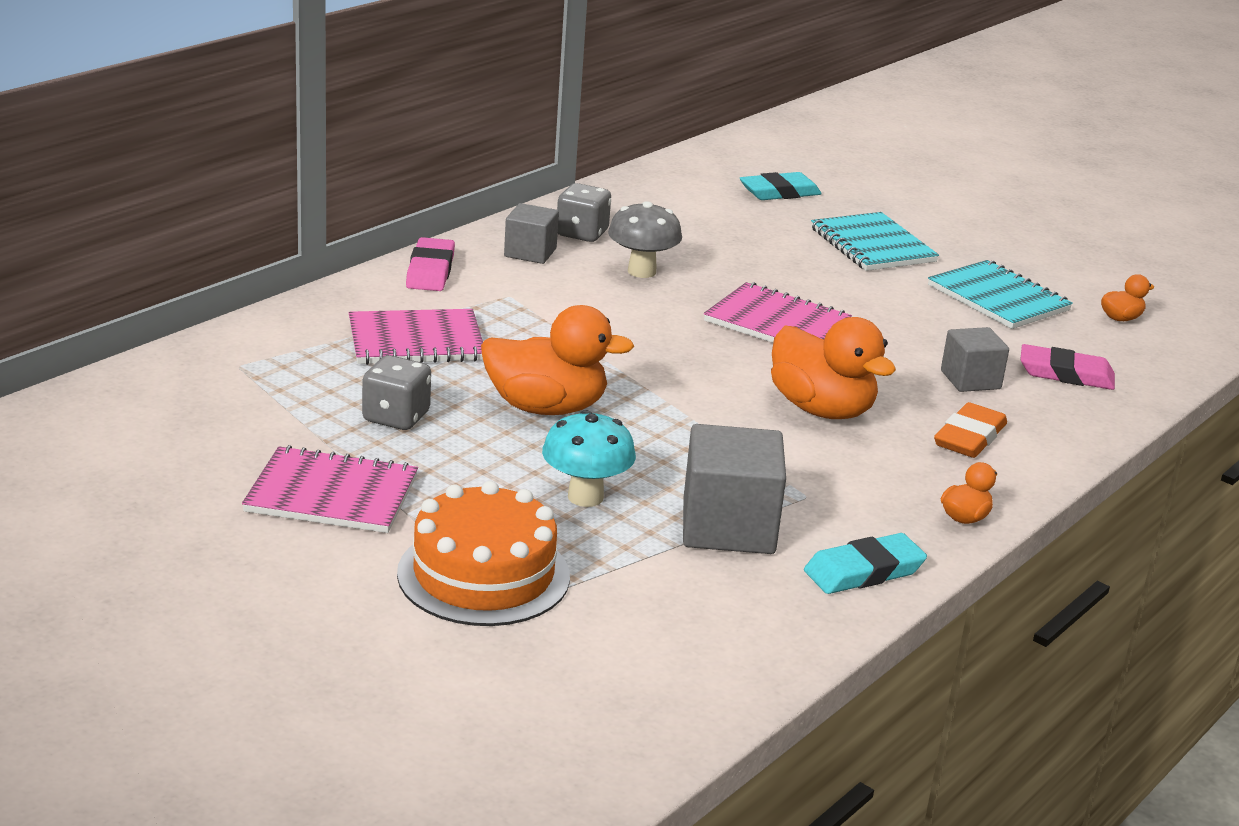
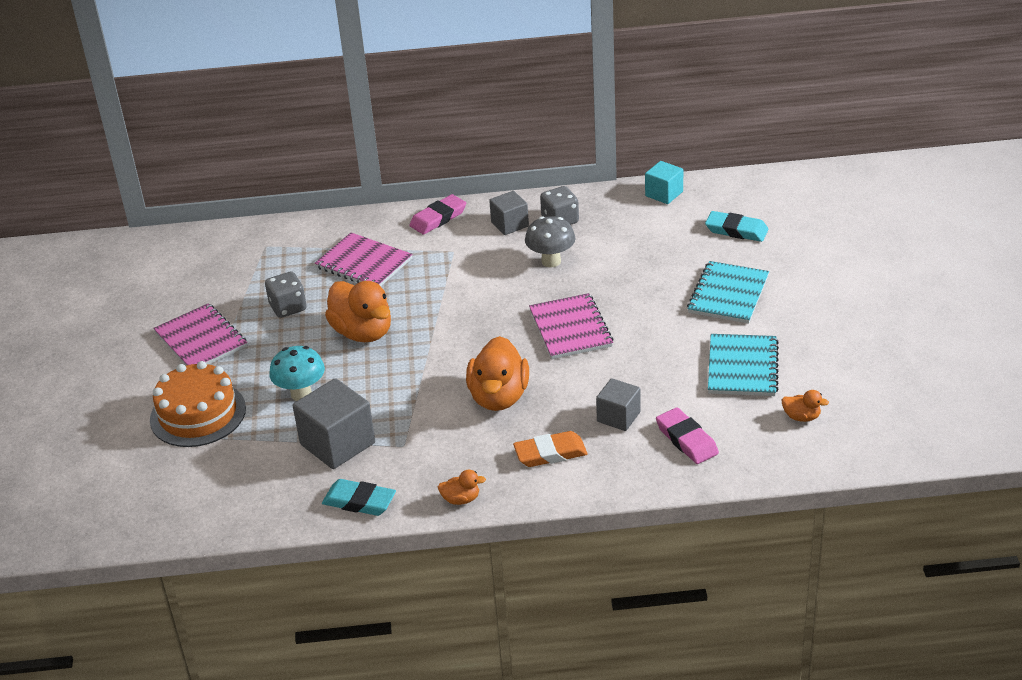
camera: 50 degrees right, 10 degrees up
none -> turquoise cube [645,161,683,204]

